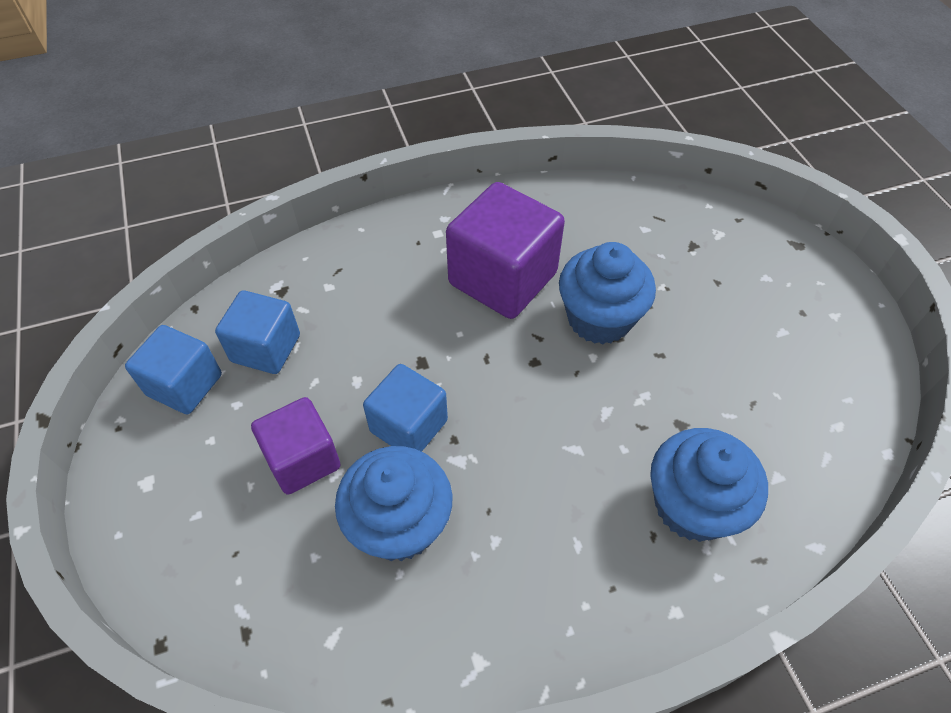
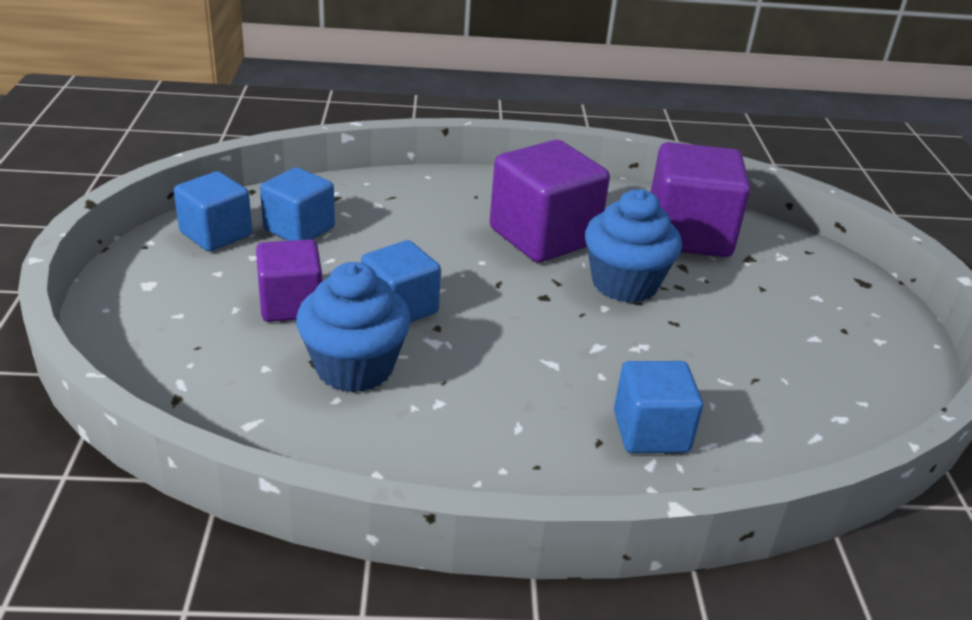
camera: 15 degrees right, 20 degrees down
blue cupcake [650,428,768,542] -> blue cube [614,361,703,453]
none -> purple cube [651,142,751,257]

